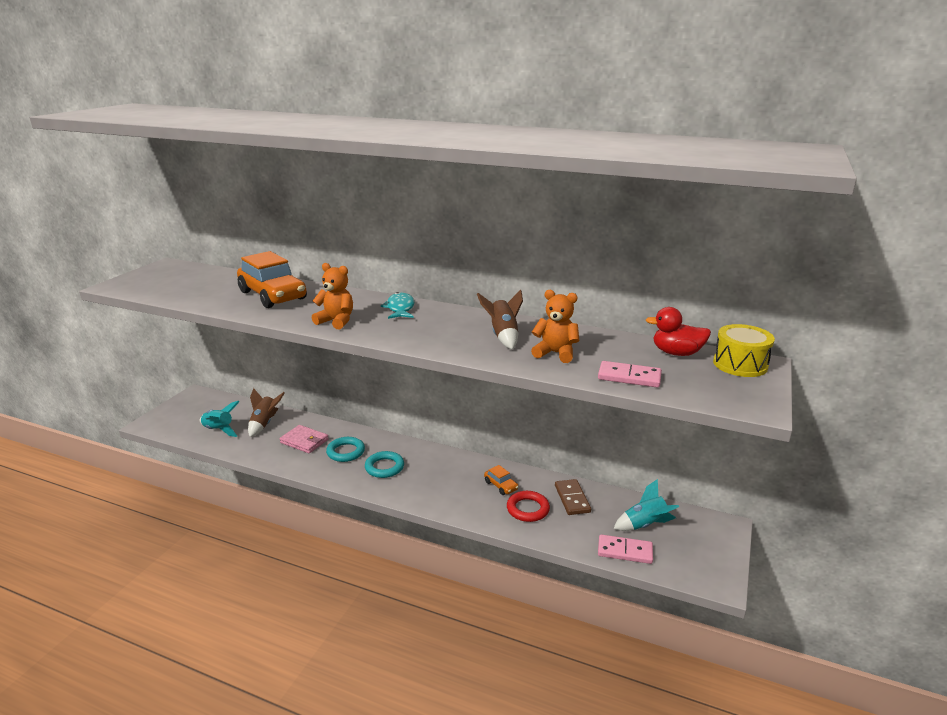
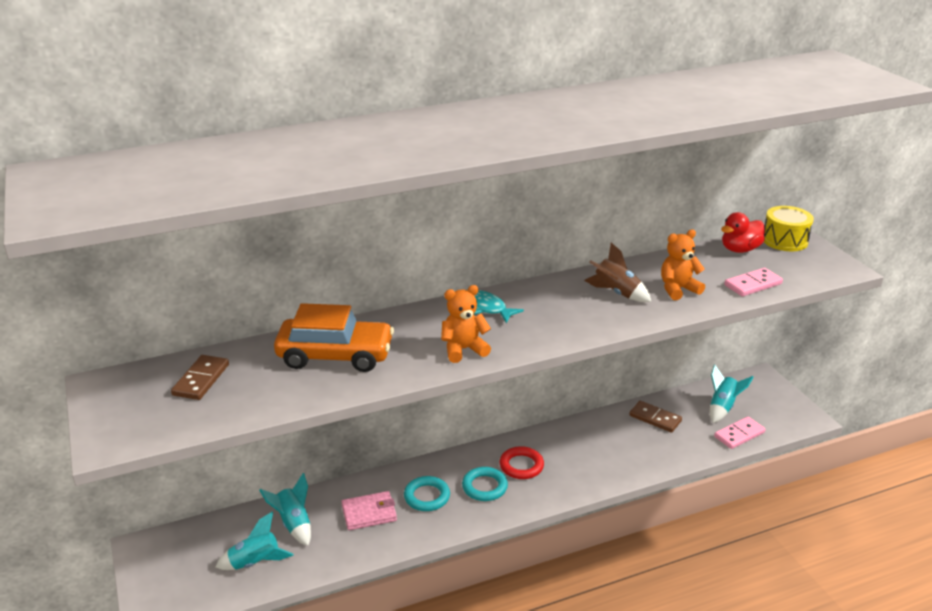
camera: 45 degrees left, 5 degrees up
brown rocket [248,388,285,437] -> turquoise rocket [259,473,311,546]
orange car [484,465,519,495] -> none
red ring [507,491,550,522] -> red ring moved to [500,446,544,479]
none -> brown domino [171,355,229,400]

